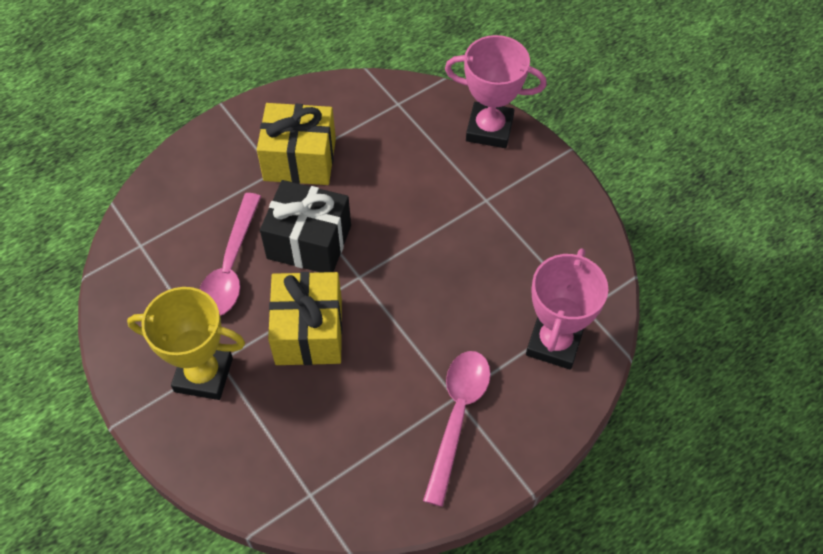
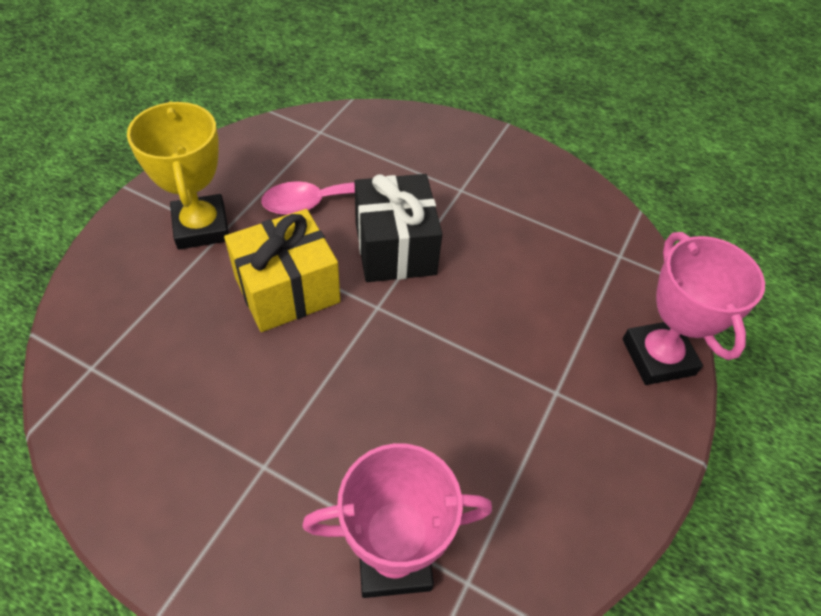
camera: 60 degrees right, 5 degrees down
yellow gift [257,103,336,185] -> none
pink spoon [423,351,491,507] -> none

